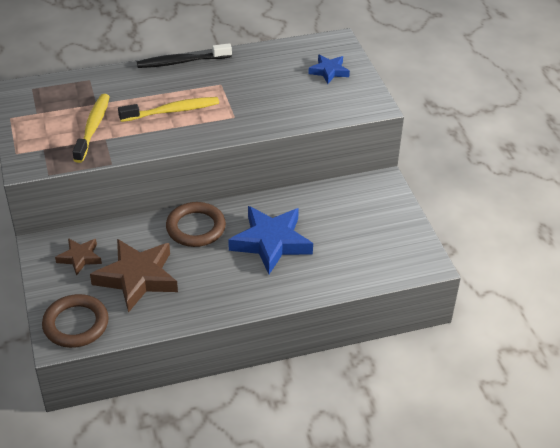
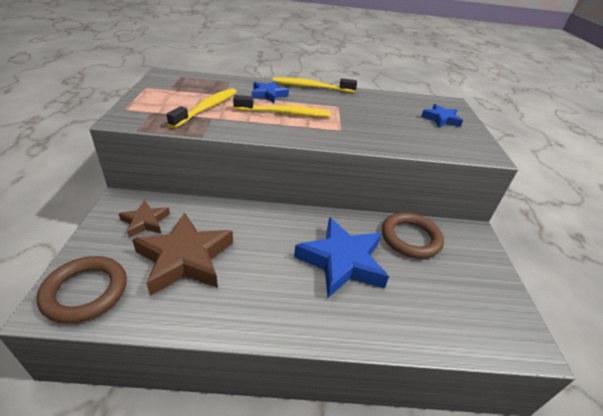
camera: 15 degrees right, 5 degrees down
black toothbrush [137,43,232,68] -> yellow toothbrush [273,77,357,93]
brown ring [166,202,226,247] -> brown ring moved to [382,212,444,259]
none -> blue star [252,81,289,103]

